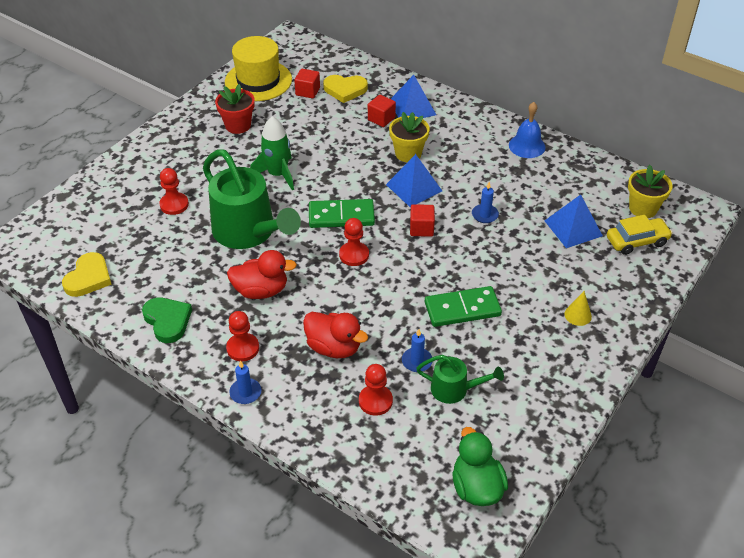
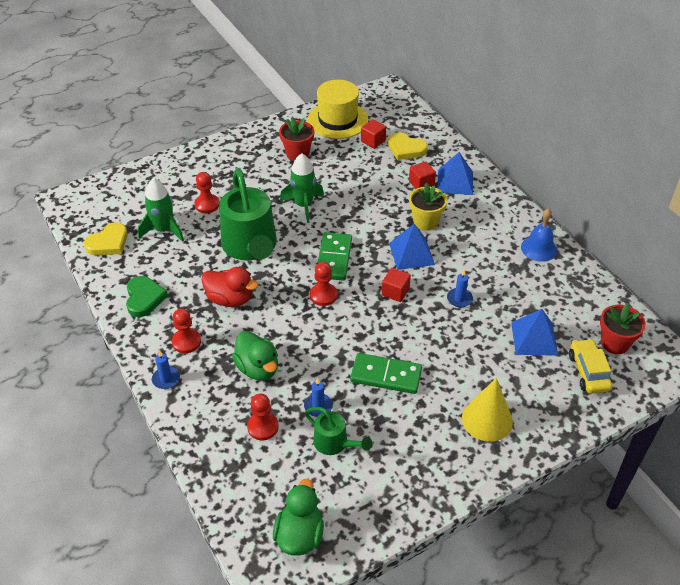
camera: 25 degrees right, 0 degrees up
red duck [303,312,368,358] -> green duck [232,331,278,381]
green domino [309,199,375,228] -> green domino turned 75 degrees clockwise [317,232,352,281]
yellow cone [564,291,592,326] -> yellow cone [462,378,513,442], size x1.91
yellow car [607,215,673,255] -> yellow car turned 105 degrees counterclockwise [569,339,612,394]
yellow flower pot [628,165,673,218] -> red flower pot [600,303,646,354]
none -> green rocket [138,178,184,242]

